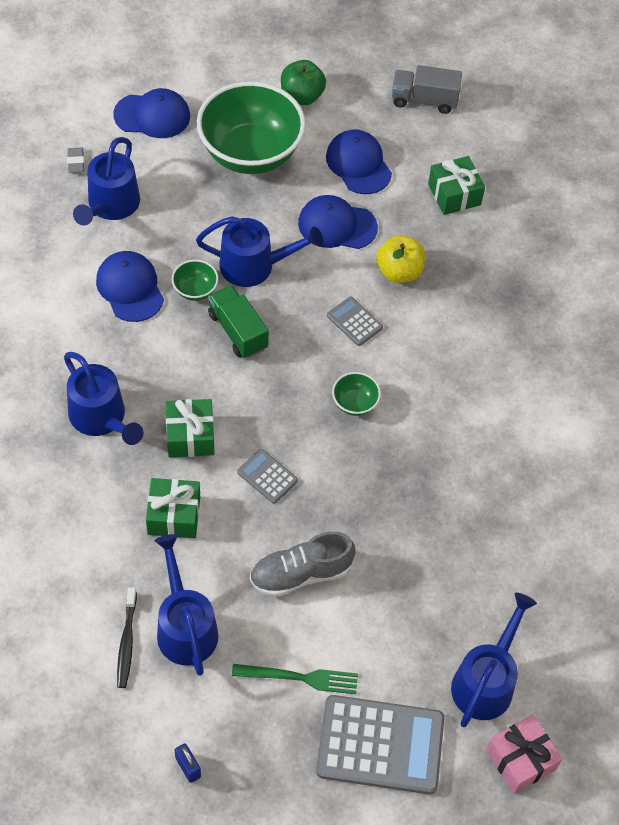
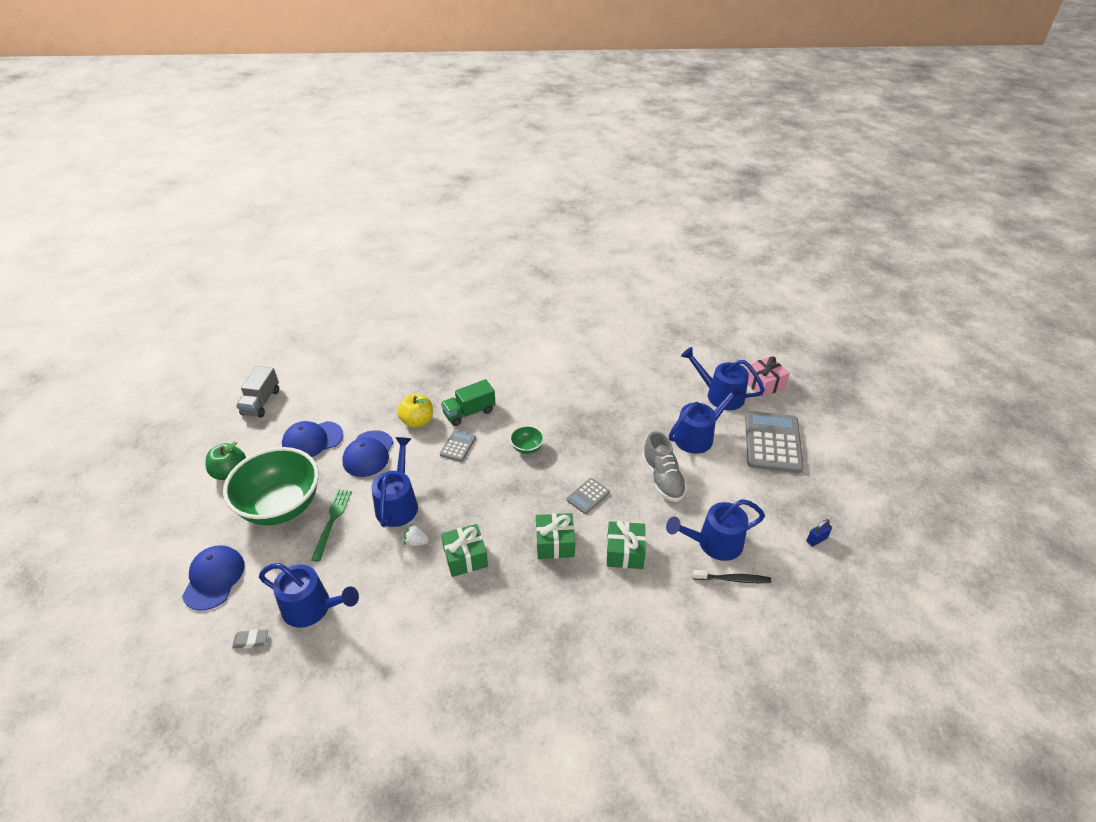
camera: 85 degrees left, 15 degrees down
blue watering can [64,352,143,445] -> blue watering can moved to [669,384,743,454]
blue cap [96,251,164,322] -> none
green bowl [172,260,218,301] -> white strawberry [404,525,429,547]
green truck [208,285,269,359] -> green truck moved to [441,379,496,426]
green fork [232,664,358,694] -> green fork moved to [311,489,352,562]
grey calculator [327,297,383,346] -> grey calculator turned 150 degrees clockwise [440,430,476,462]
green gift [428,156,485,215] -> green gift moved to [441,524,488,577]

